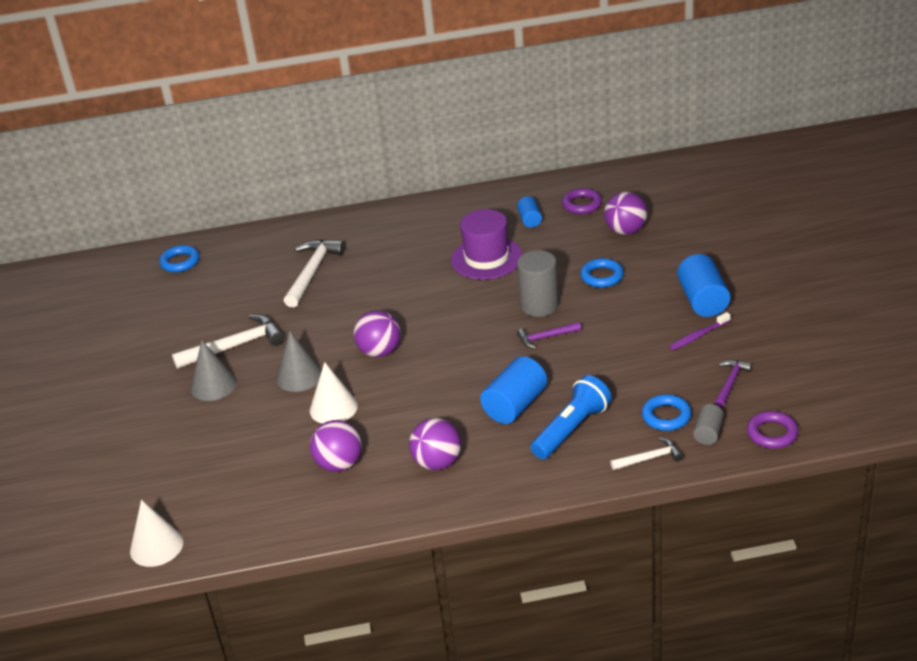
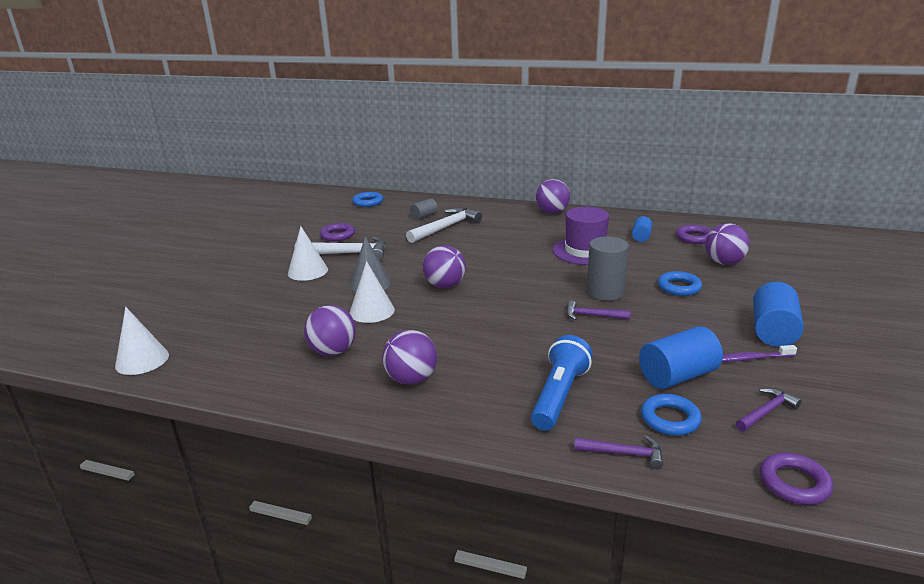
camera: 25 degrees right, 10 degrees down
grey cone [190,340,237,401] -> white cone [288,226,328,281]
blue cylinder [480,356,547,424] -> blue cylinder moved to [639,326,723,389]
blue flashlight [531,375,612,459] -> blue flashlight turned 45 degrees counterclockwise [531,335,592,431]
white hammer [611,437,683,470] -> purple hammer [574,435,663,469]
grey cylinder [693,404,724,445] -> grey cylinder moved to [410,198,438,220]
none -> purple ring [320,223,355,241]
none -> purple ball [536,179,570,214]

